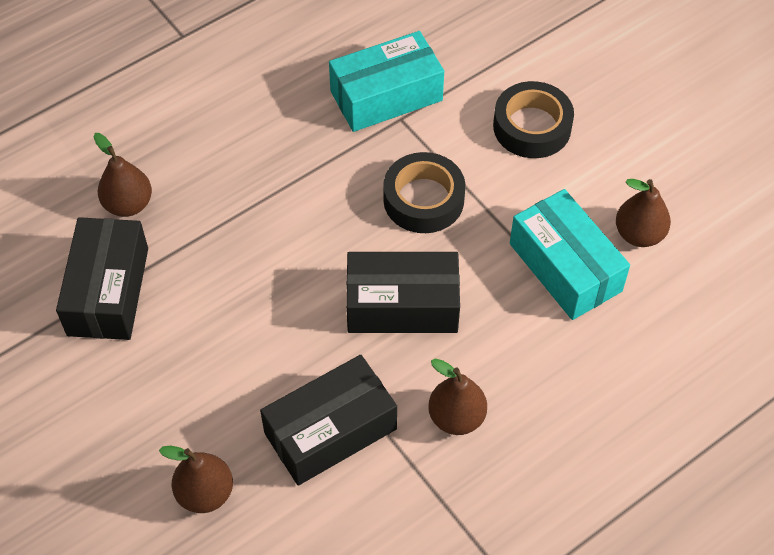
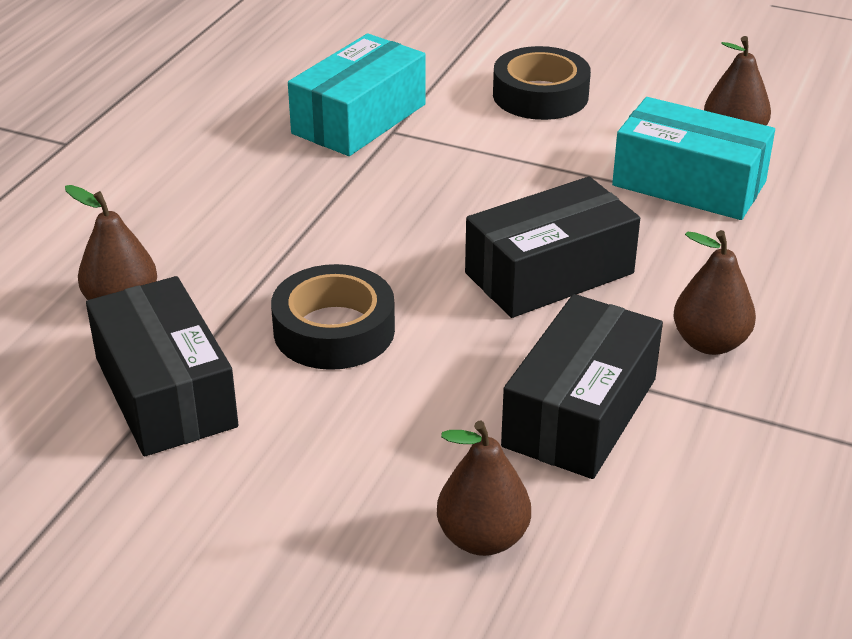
camera: 30 degrees left, 20 degrees down
black tape [383,152,465,233] -> black tape moved to [271,264,395,370]

